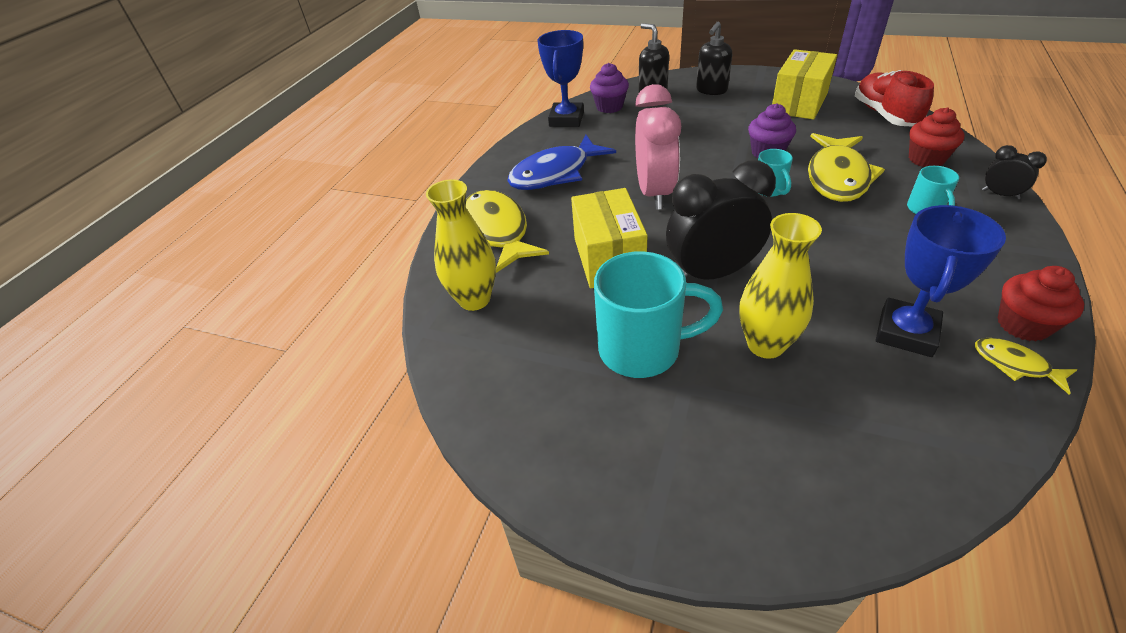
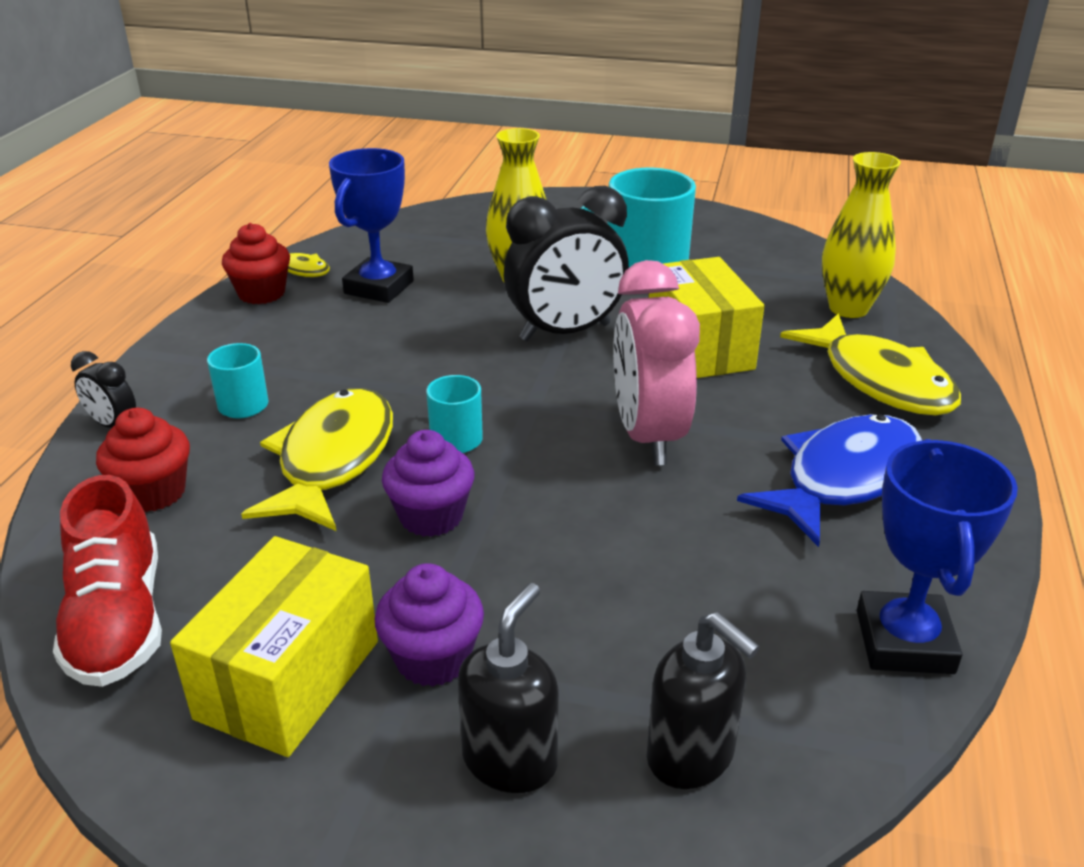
camera: 170 degrees right, 10 degrees down
purple cupcake [590,63,629,113] -> purple cupcake moved to [374,563,484,687]

